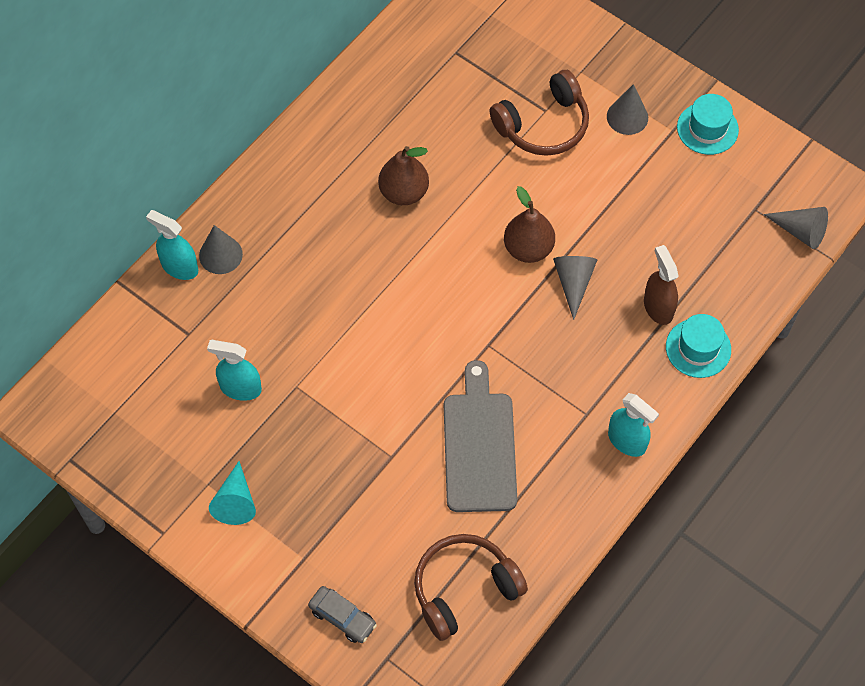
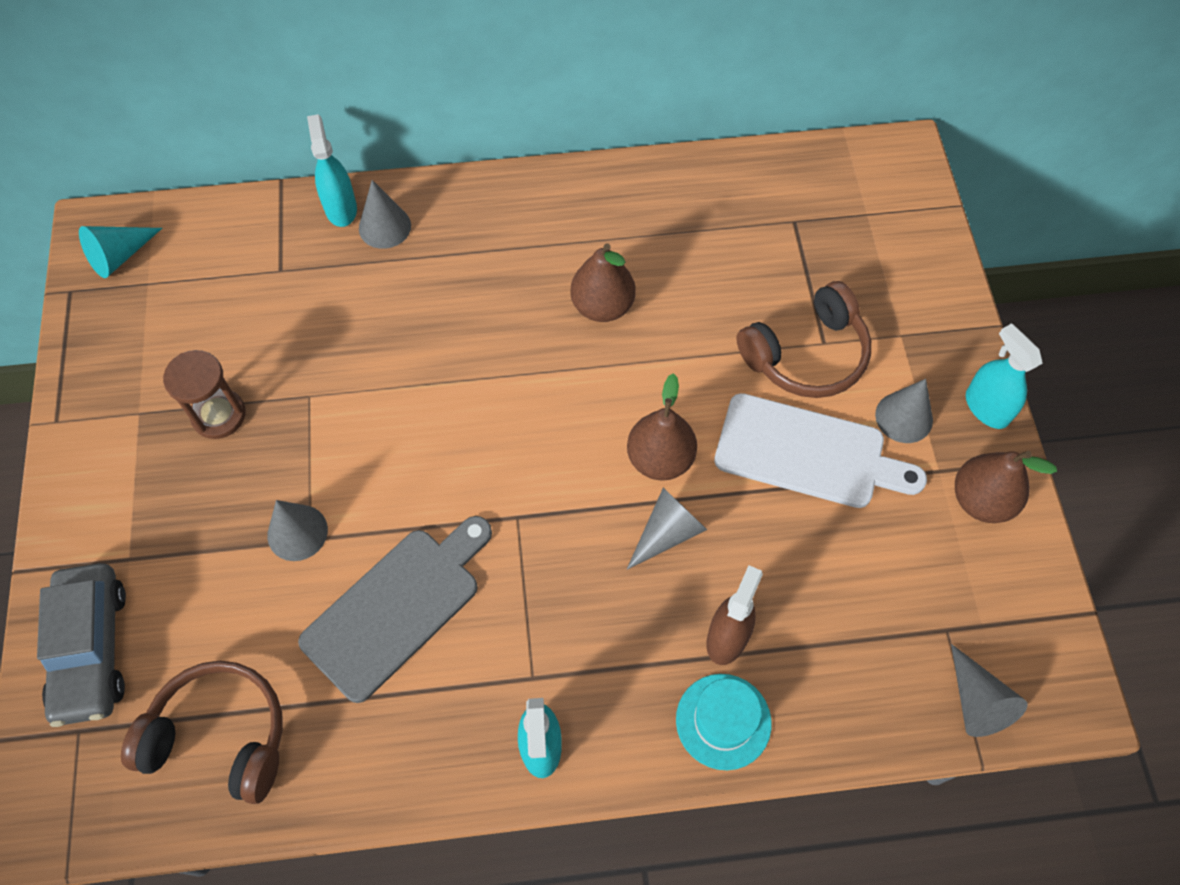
camera: 45 degrees right, 0 degrees up
turquoise spray bottle [207,340,262,401] -> turquoise spray bottle moved to [966,323,1043,429]
turquoise cone [209,461,256,525] -> turquoise cone moved to [79,226,162,278]
grey car [308,586,377,643] -> grey car [37,563,126,727], size x1.72
brown headphones [489,70,589,156] -> brown headphones turned 45 degrees counterclockwise [736,281,871,398]
turquoise hat [677,94,739,155] -> brown pear [955,451,1057,523]
none -> brown hourglass [163,350,246,439]
none -> grey cone [267,500,328,561]
none -> white cutting board [714,393,927,508]

